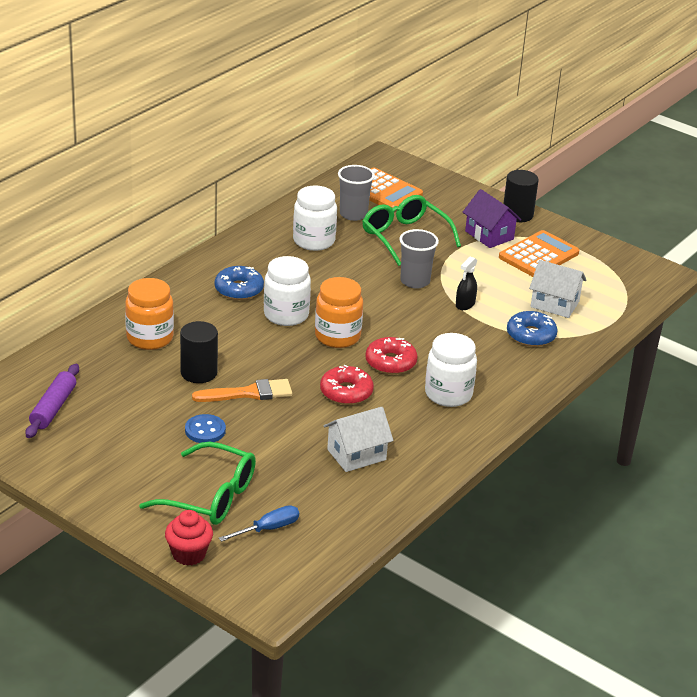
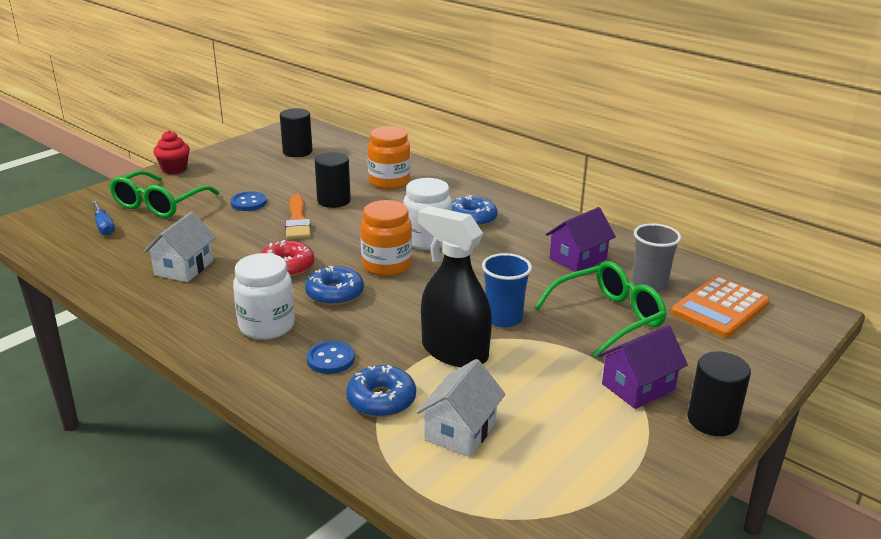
camera: 95 degrees right, 5 degrees down
purple rolling pin [25,364,79,438] -> black cylinder [280,108,313,157]
red cupcake [165,510,213,566] -> red cupcake moved to [153,130,190,174]
white jar [293,185,337,251] -> purple house [546,207,616,272]
white house [324,407,394,472] -> white house turned 45 degrees clockwise [143,212,216,282]
red donut [365,337,418,374] -> blue donut [305,266,364,306]
grey cup [399,229,439,288] -> blue cup [482,253,532,328]
black spray bottle [456,256,477,310] -> black spray bottle [418,206,492,367], size x2.17
orange calculator [499,230,579,277] -> none
none -> blue button [307,341,355,374]

